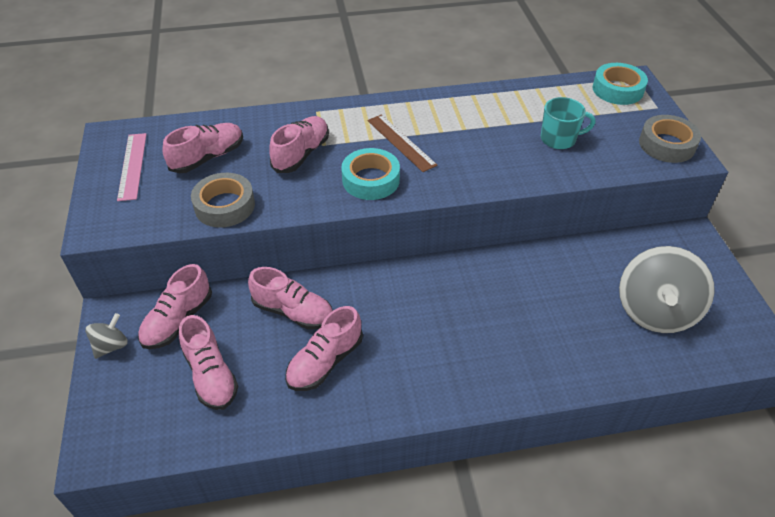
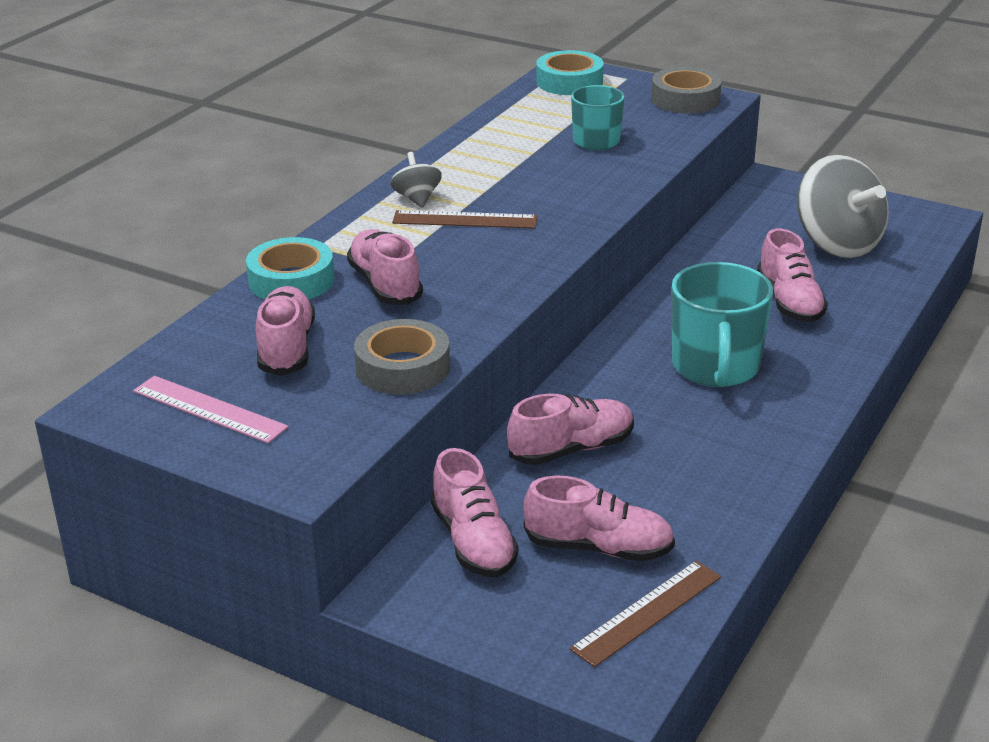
camera: 50 degrees left, 15 degrees down
grey spinning top [85,313,127,359] -> grey spinning top moved to [390,152,442,208]
pink shoe [285,306,363,391] -> pink shoe moved to [757,228,828,322]
turquoise tape [341,148,400,200] -> turquoise tape moved to [246,237,334,300]
none -> brown ruler [569,561,721,667]
none -> turquoise mug [672,262,773,387]

